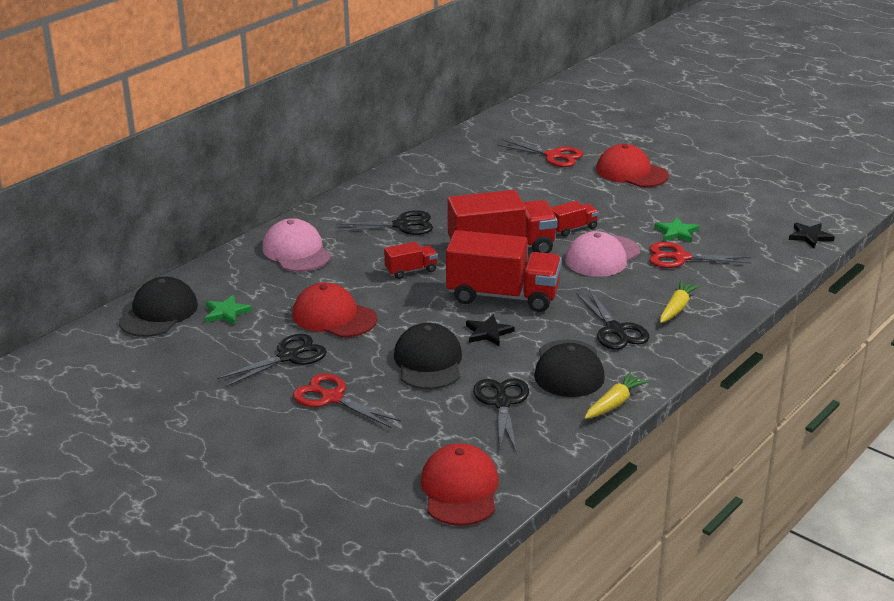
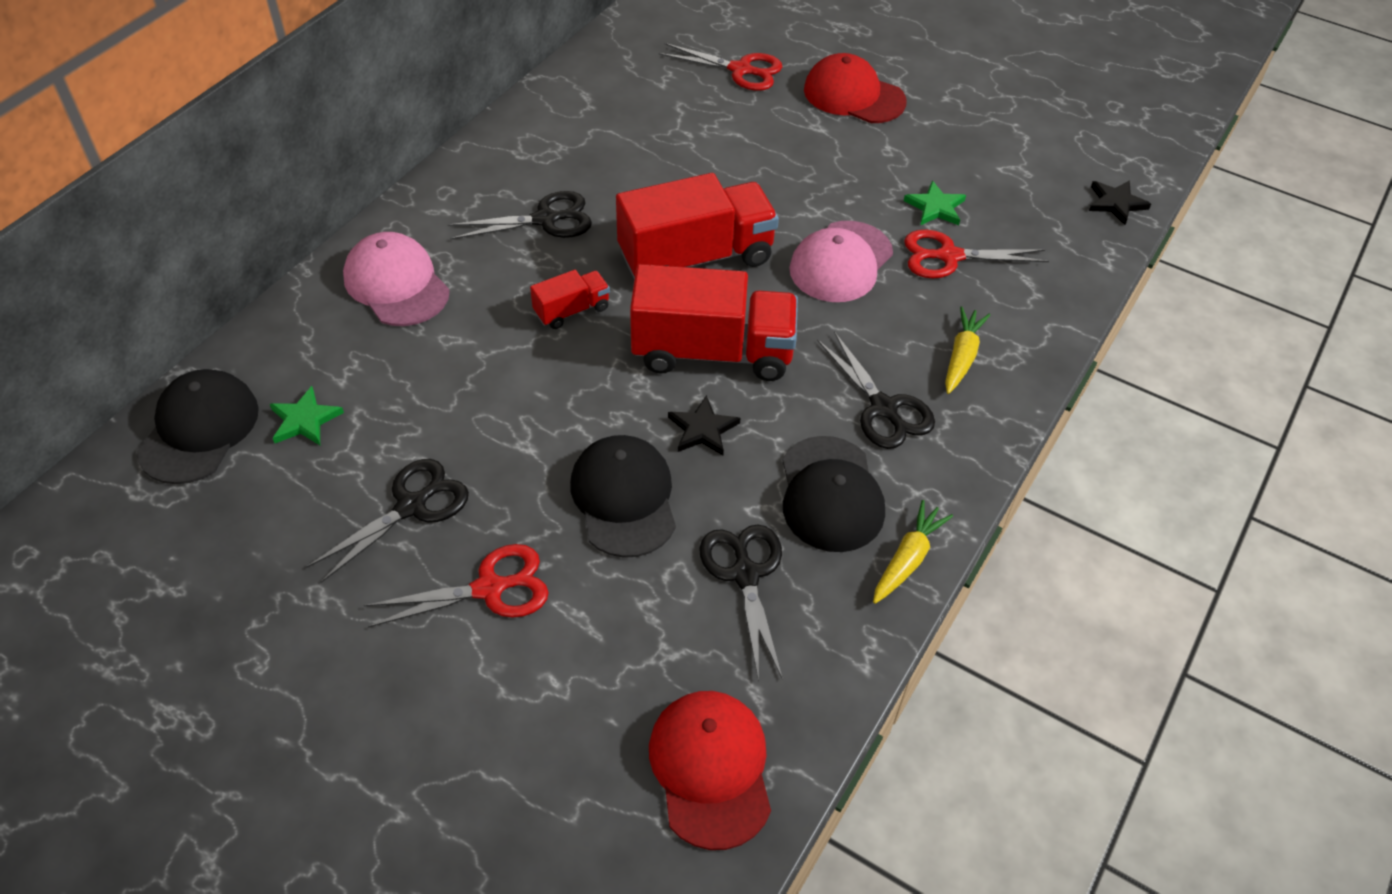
camera: 10 degrees left, 20 degrees up
red cap [292,282,377,338] -> none
red scissors [293,373,401,428] -> red scissors turned 135 degrees clockwise [364,544,549,628]
red truck [551,201,599,237] -> none

